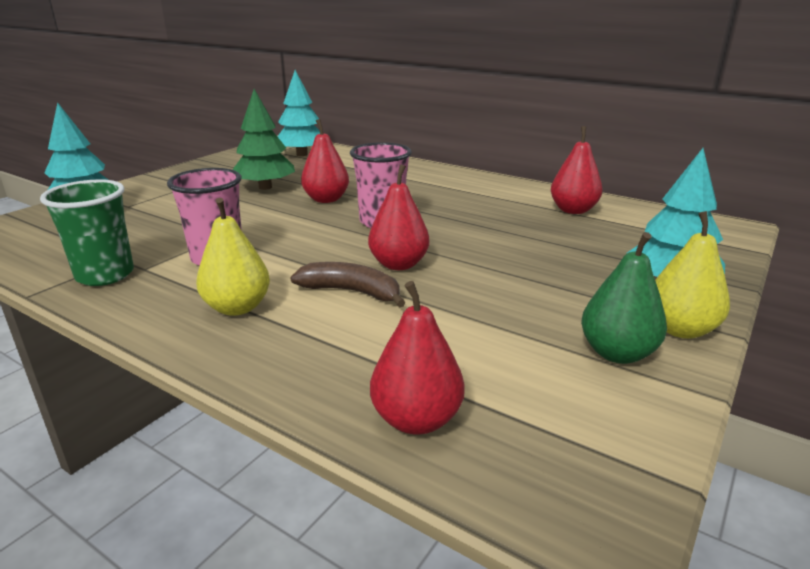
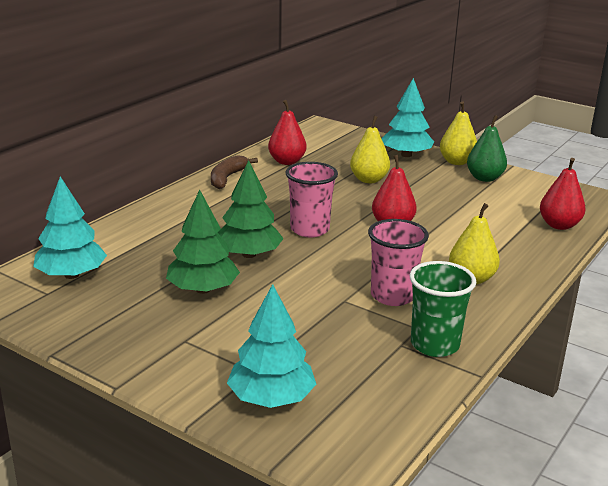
camera: 90 degrees left, 0 degrees up
brown banana [290,262,405,308] -> brown banana moved to [211,155,258,189]
red pear [301,119,349,203] -> green tree [218,160,284,258]
none -> yellow pear [350,116,390,183]

